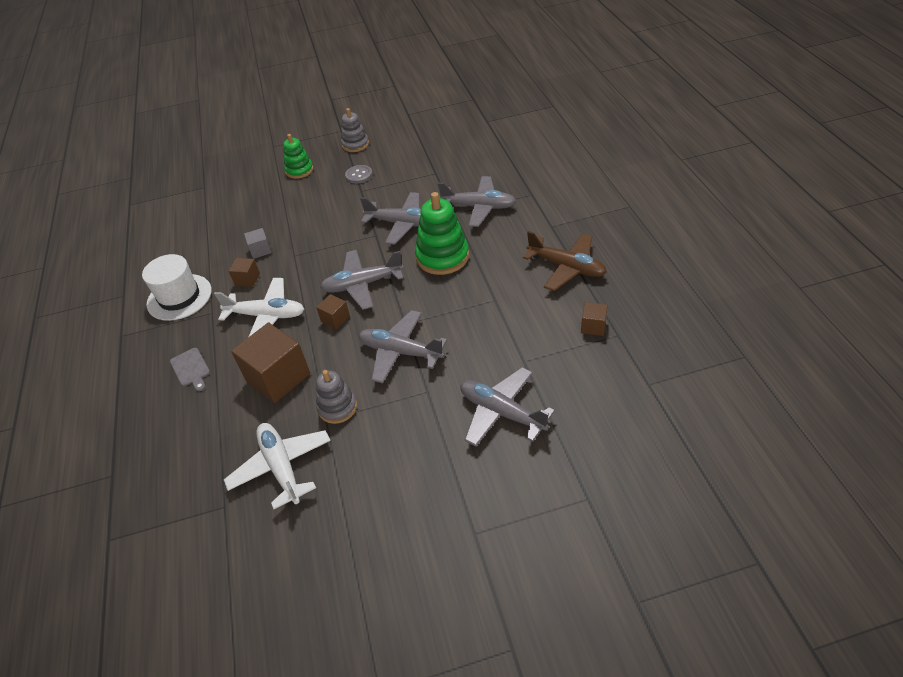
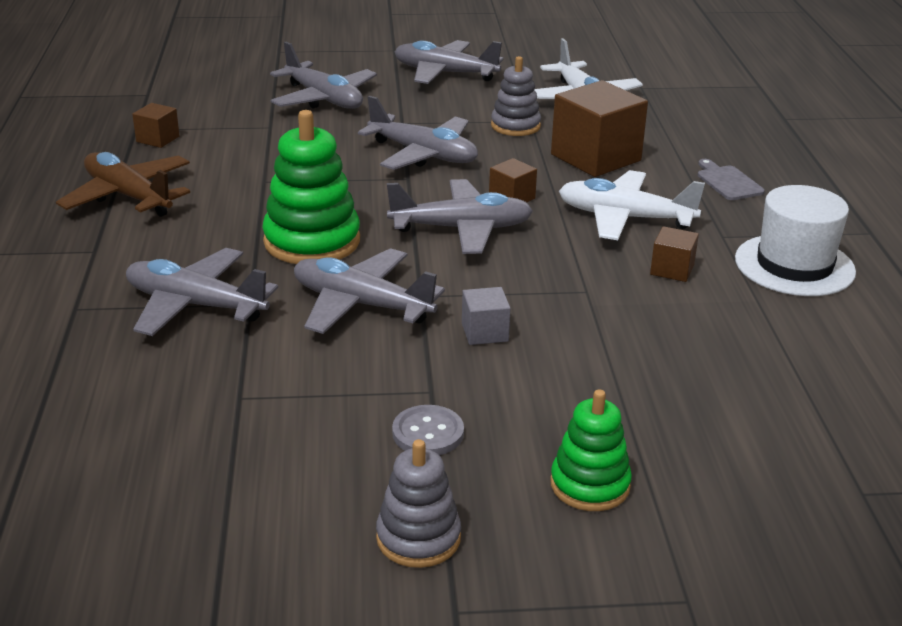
camera: 175 degrees left, 15 degrees down
grey cube [244,228,272,259] -> grey cube moved to [462,287,511,345]
none -> grey plane [395,40,504,84]

